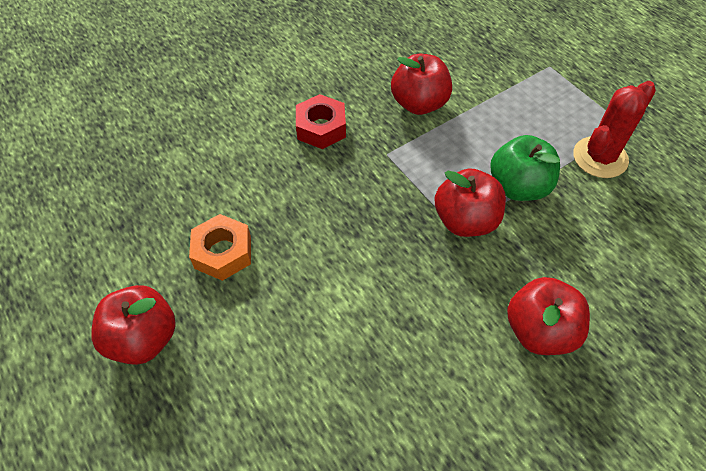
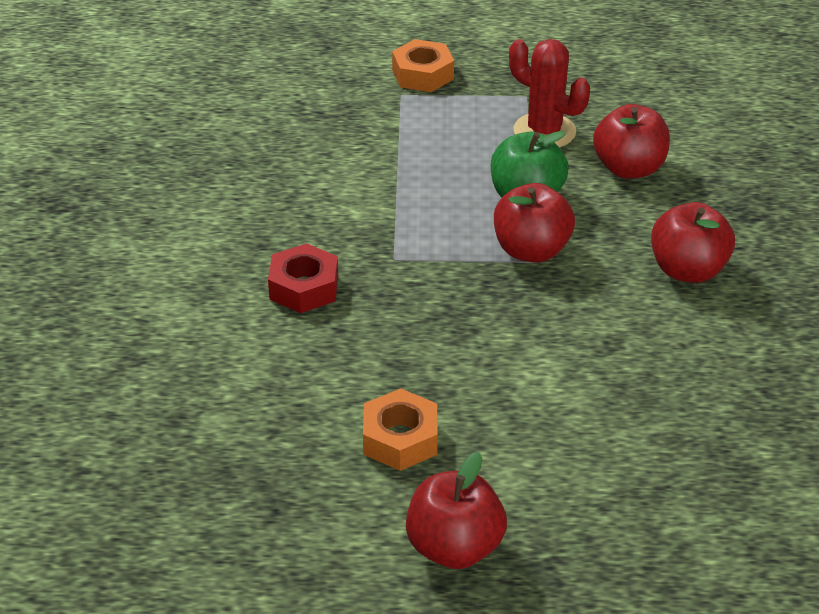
camera: 55 degrees left, 15 degrees down
red apple [391,54,452,115] -> red apple moved to [593,104,670,179]
red cactus [573,81,656,178] -> red cactus turned 45 degrees counterclockwise [509,39,590,148]
none -> orange nut [392,39,454,92]

